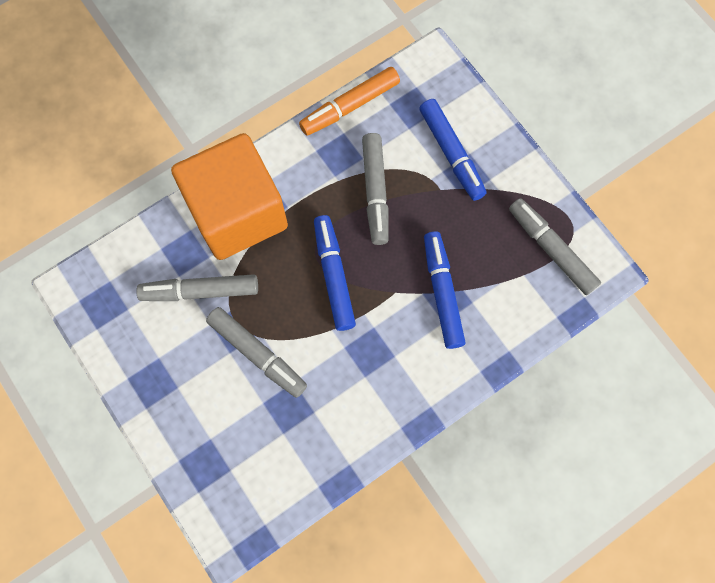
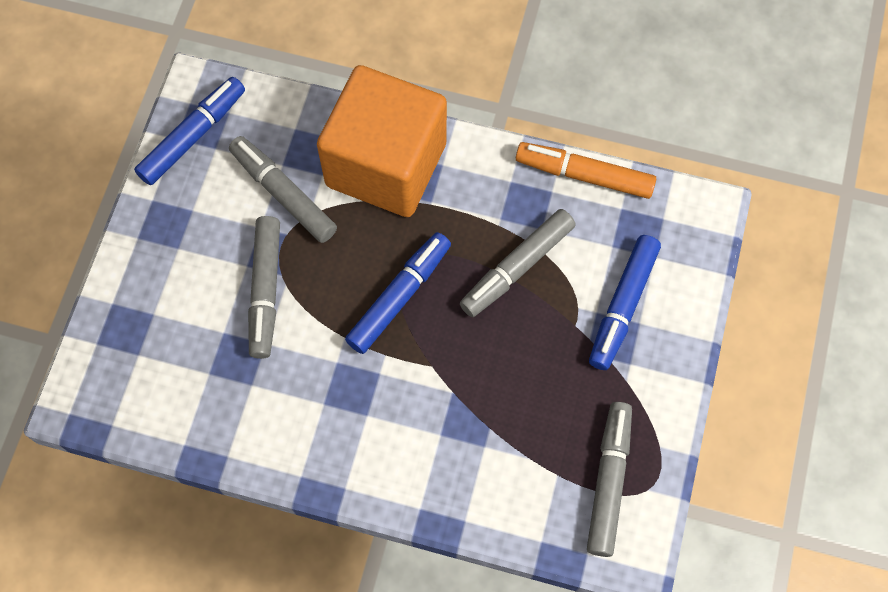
camera: 50 degrees right, 5 degrees down
blue marker [424,231,466,349] -> blue marker moved to [134,77,245,185]

